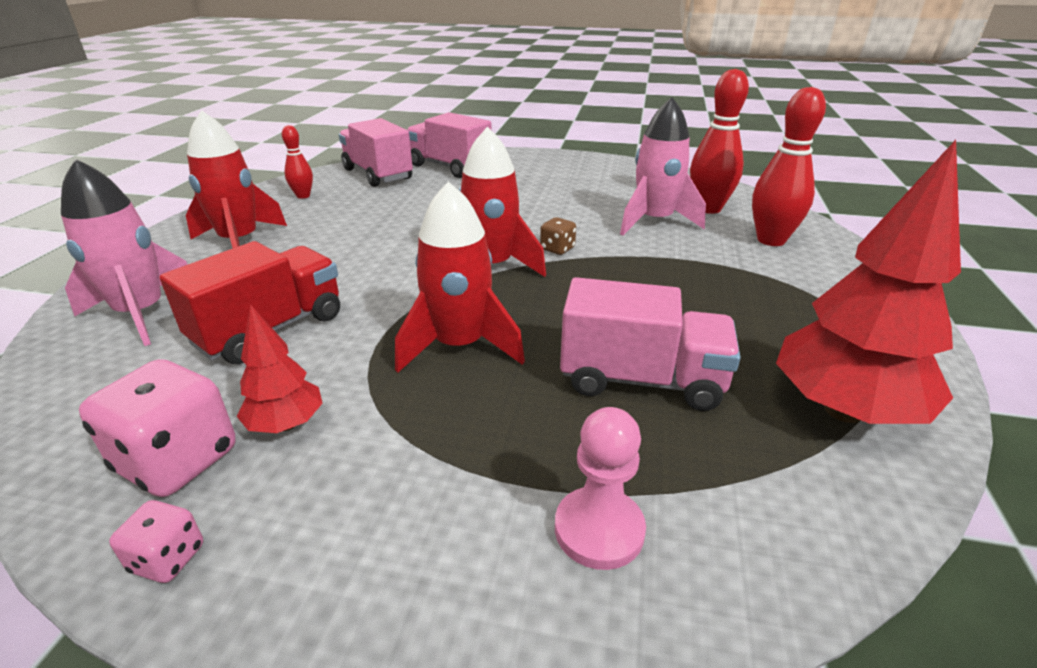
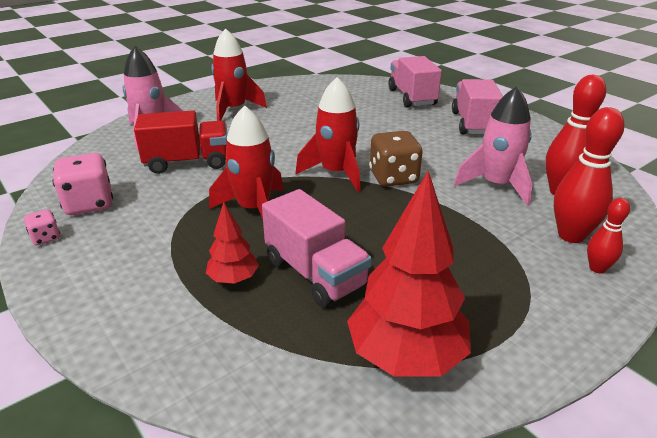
camera: 40 degrees right, 0 degrees up
red tree [237,304,323,433] -> red tree moved to [206,202,259,284]
red bowling pin [282,125,313,199] -> red bowling pin moved to [587,198,630,273]
pink truck [339,118,413,187] -> pink truck moved to [452,79,503,134]
brown dice [540,217,576,255] -> brown dice [369,131,423,187], size x1.96
pink pawn [555,407,646,570] -> none

